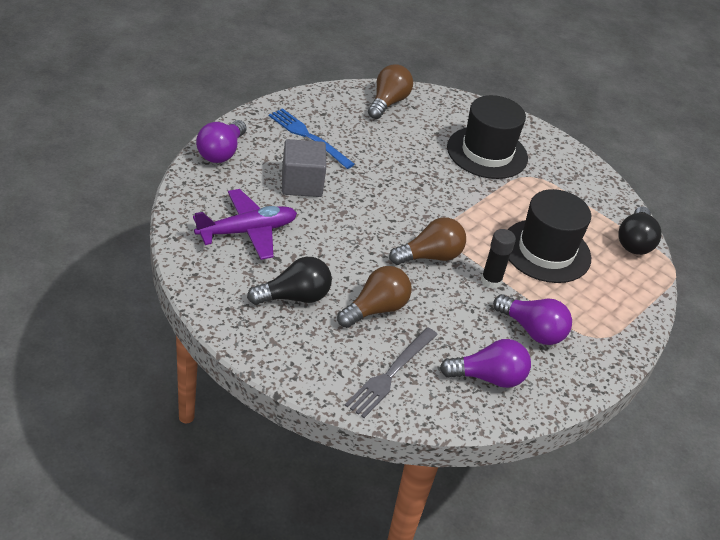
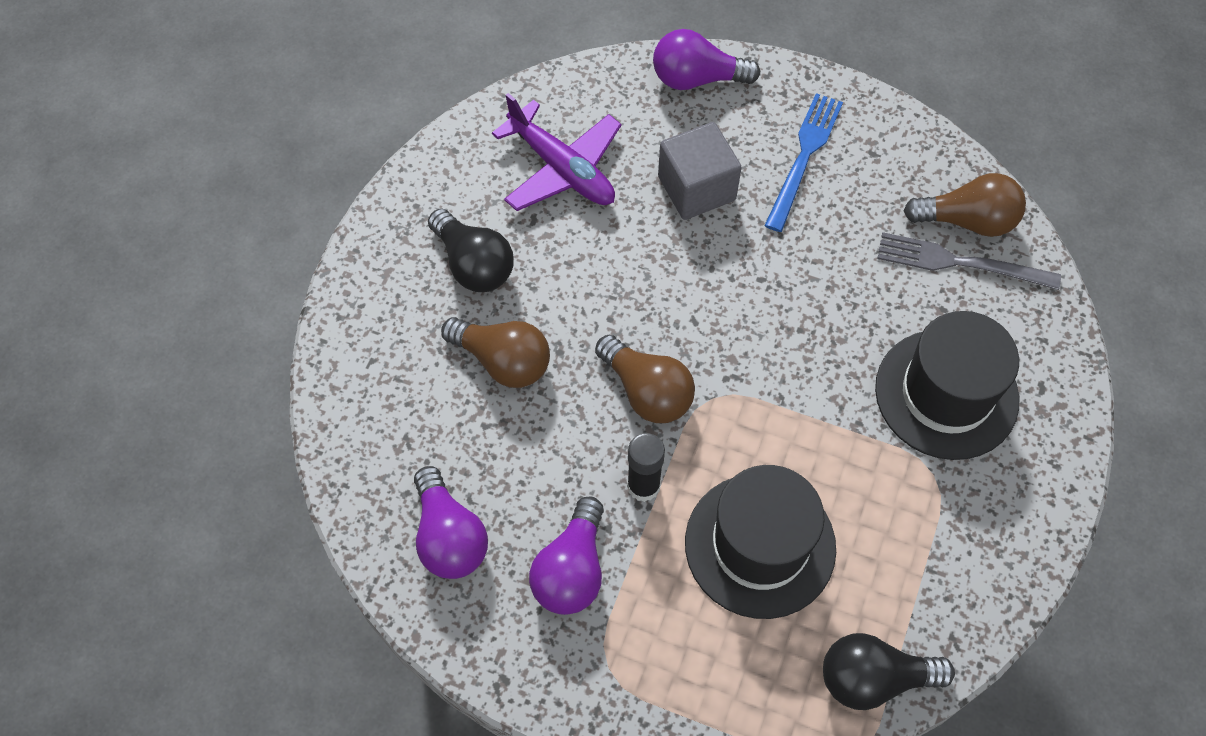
camera: 75 degrees right, 20 degrees up
grey fork [345,327,438,418] -> grey fork moved to [877,232,1061,290]

